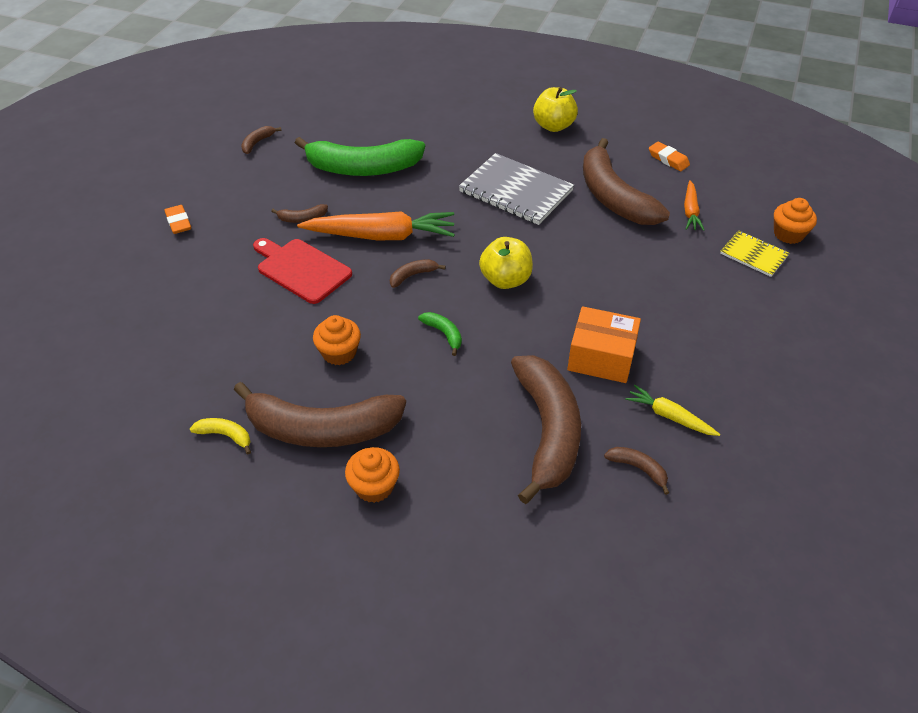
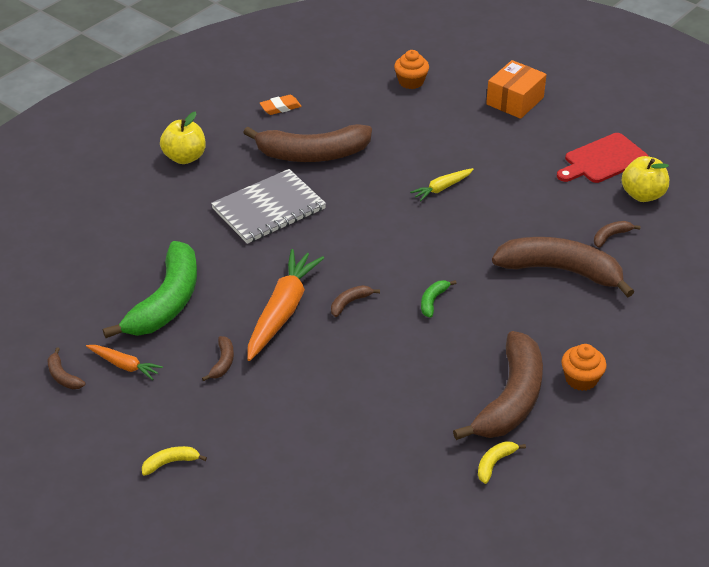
camera: 70 degrees left, 5 degrees down
orange eraser [164,205,191,234] -> yellow banana [142,446,207,476]
red cutting board [253,238,352,304] -> red cutting board moved to [557,133,648,183]
orange cupcake [313,315,361,365] -> none
brown banana [390,259,446,288] -> brown banana turned 60 degrees clockwise [331,285,380,317]
green banana [418,312,462,356] -> green banana turned 45 degrees counterclockwise [421,280,457,318]
yellow apple [479,237,533,289] -> yellow apple moved to [622,156,669,202]
orange box [567,306,641,383] -> orange box moved to [486,60,547,119]
yellow carrot [625,385,720,436] -> yellow carrot moved to [410,168,474,201]
orange carrot [684,180,704,231] -> orange carrot moved to [86,345,163,380]
yellow notebook [720,230,790,277] -> none

